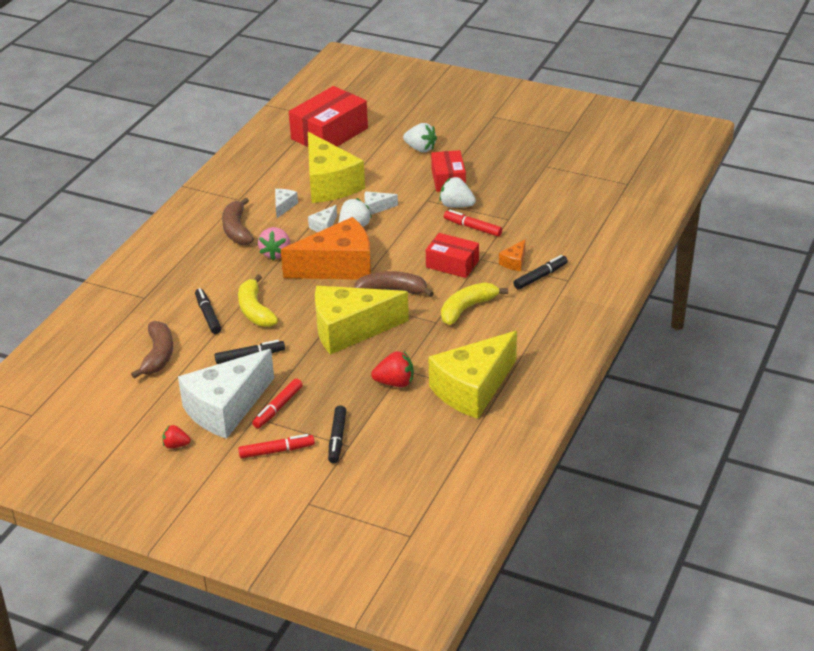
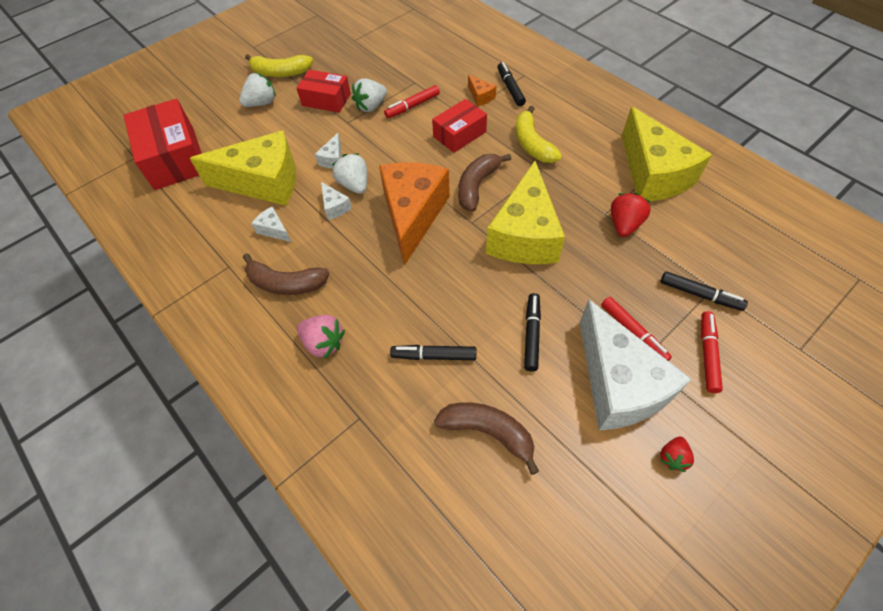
camera: 65 degrees left, 20 degrees up
yellow banana [238,274,278,327] -> yellow banana moved to [245,54,313,77]
pink strawberry [258,227,290,260] -> pink strawberry moved to [297,315,345,359]

